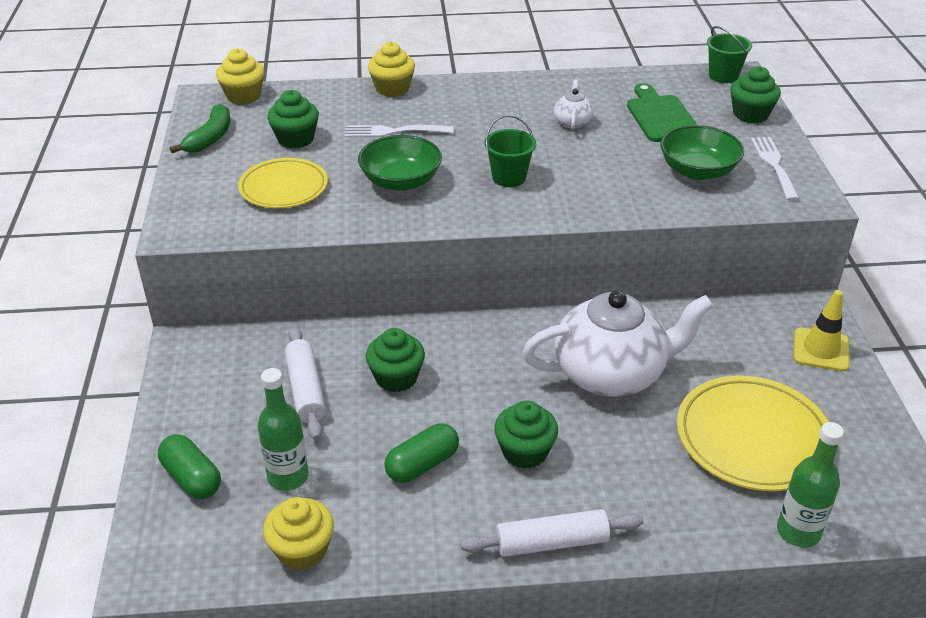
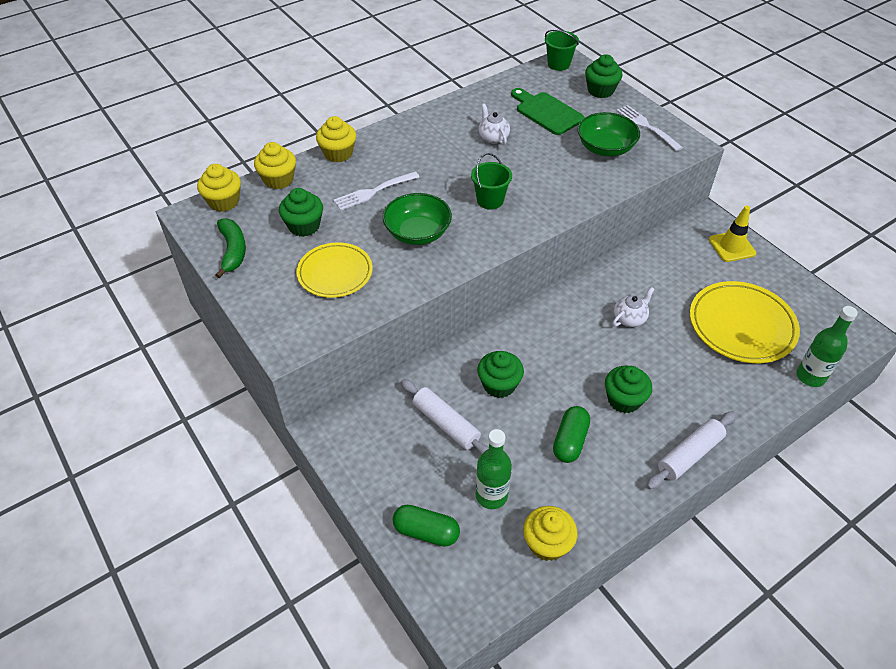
camera: 30 degrees left, 10 degrees up
white teapot [523,290,714,397] -> white teapot [613,287,655,327], size x0.42
none -> yellow cupcake [254,142,296,189]

